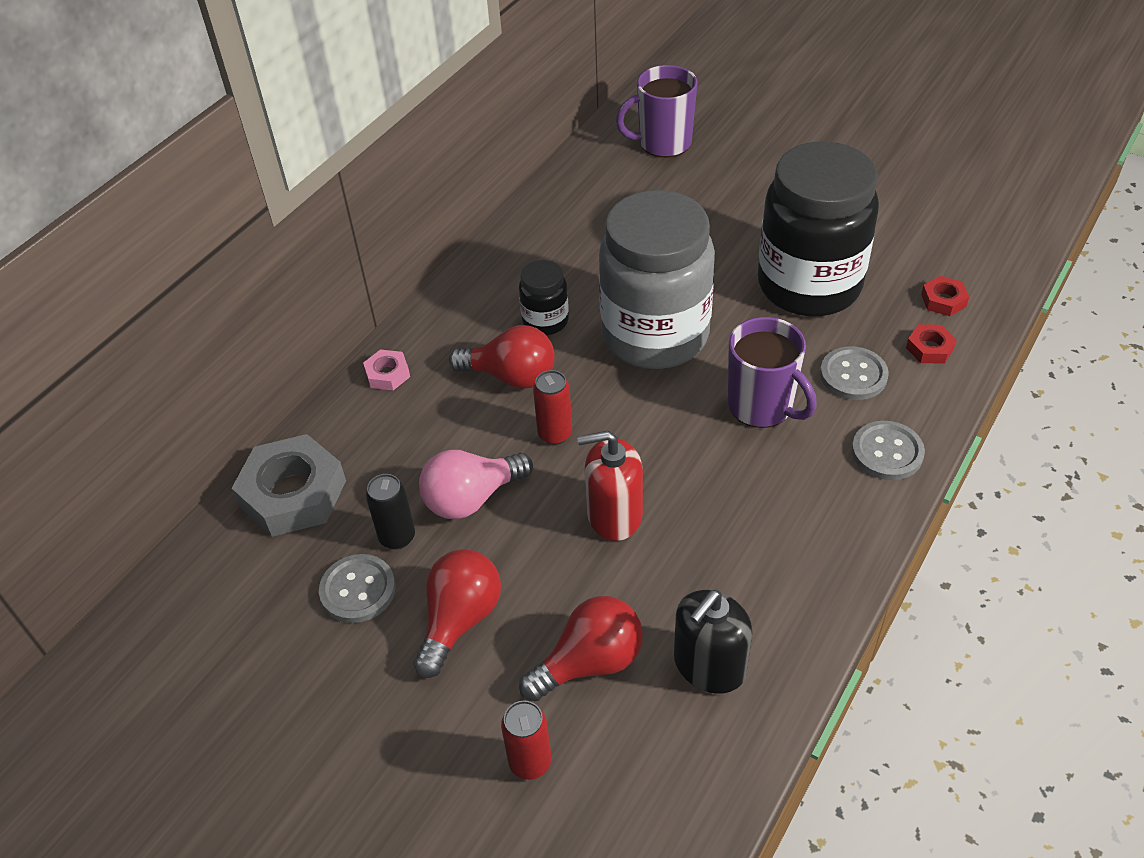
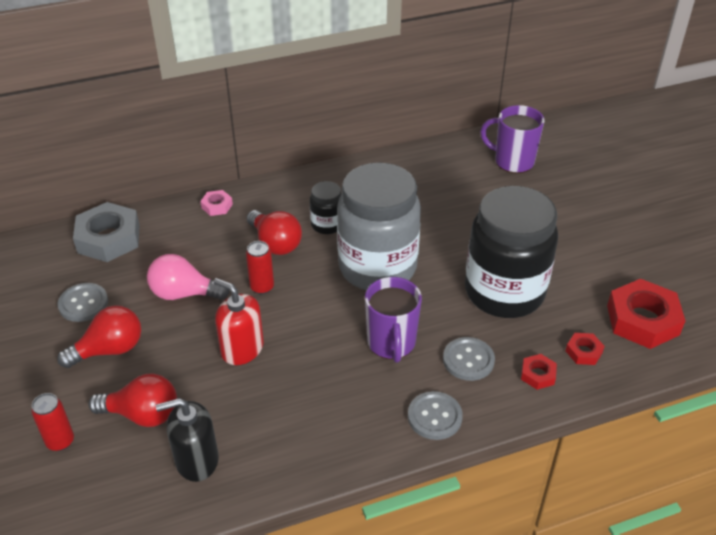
camera: 35 degrees right, 5 degrees down
black can [366,474,415,550] -> none
none -> red nut [607,279,686,349]

